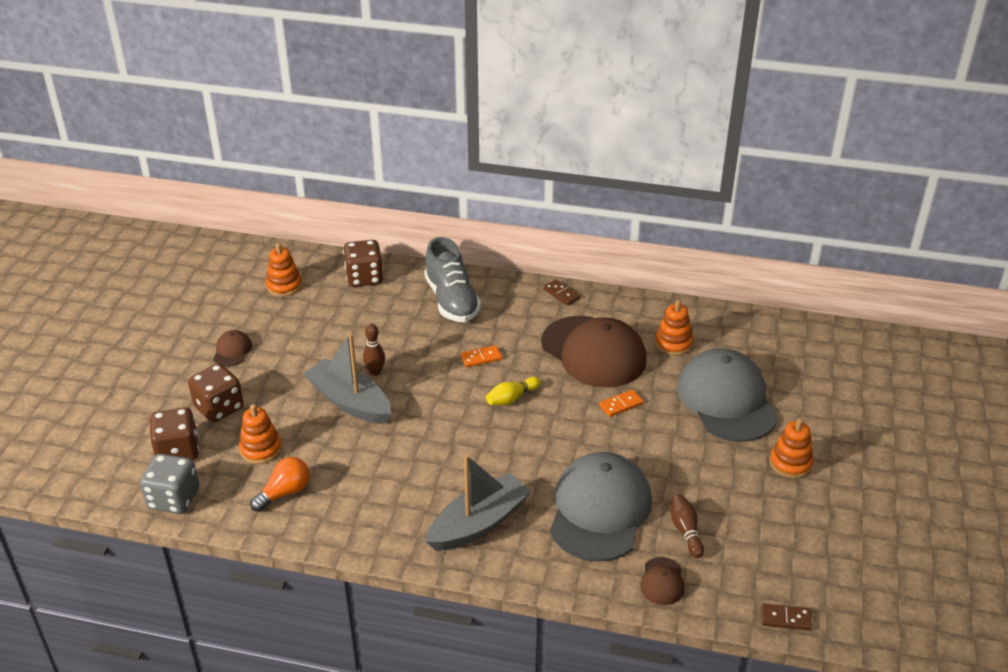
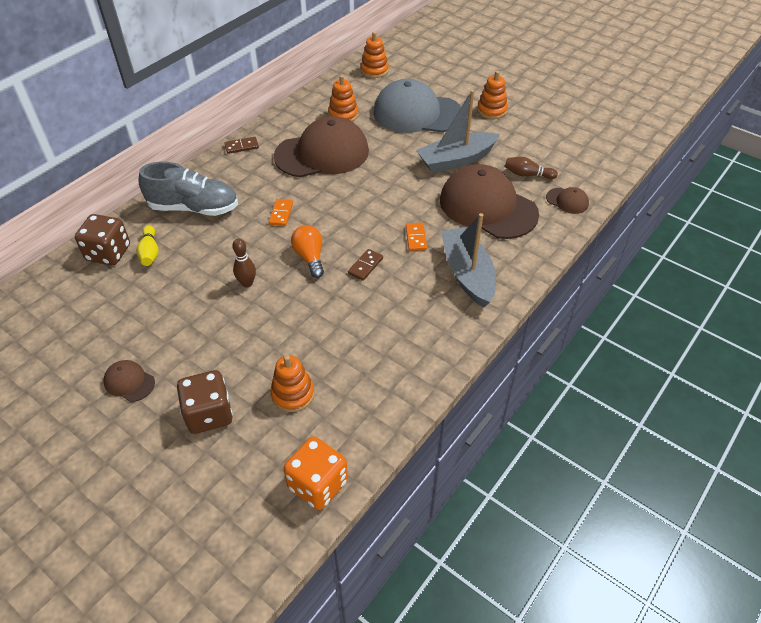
camera: 65 degrees left, 10 degrees up
grey dice [140,454,200,514] -> orange dice [283,437,348,510]
brown dice [150,407,199,460] -> none
orange light bulb [250,457,310,512] -> orange light bulb moved to [291,225,324,278]
orange stacking toy [266,243,302,297] -> orange stacking toy moved to [361,32,389,78]
grey boat [303,333,391,424] -> grey boat moved to [416,90,500,173]
yellow bowling pin [486,377,541,405] -> yellow bowling pin moved to [136,225,159,266]
grey cap [550,452,652,562] -> brown cap [440,164,539,239]
orange domino [599,390,643,417] -> orange domino moved to [406,223,427,251]
brown domino [761,603,812,631] -> brown domino moved to [348,249,383,281]

